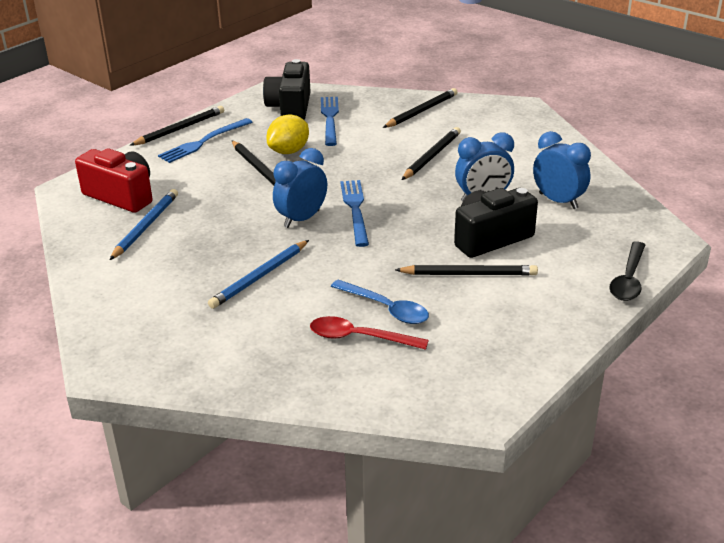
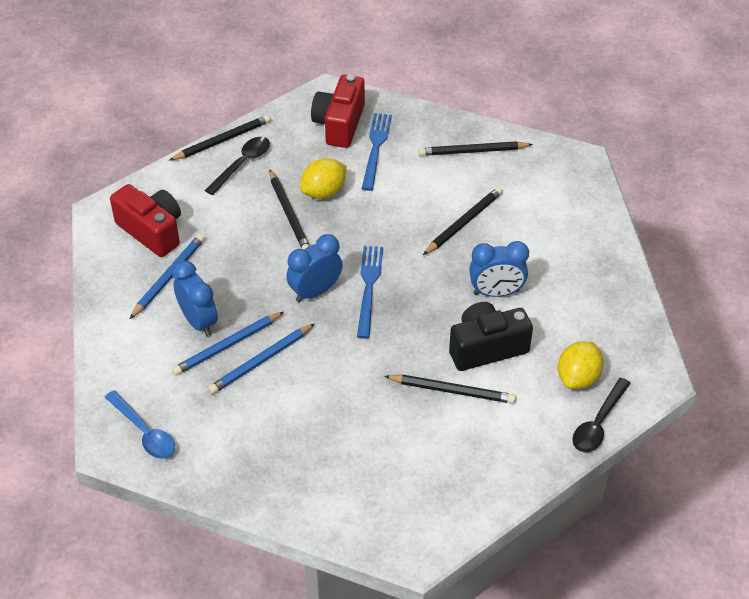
camera: 10 degrees right, 15 degrees up
blue fork [158,118,252,163] -> black spoon [205,137,270,195]
black camera [263,59,311,120] -> red camera [311,74,365,148]
red spoon [310,316,429,350] -> none
blue spoon [331,280,429,324] -> blue spoon moved to [105,390,175,459]
black pencil [383,88,458,128] -> black pencil turned 150 degrees counterclockwise [419,141,533,156]
blue clock [533,131,591,209] -> blue clock moved to [172,261,218,336]
none -> blue pencil [172,312,284,375]
none -> yellow lemon [558,341,603,389]

